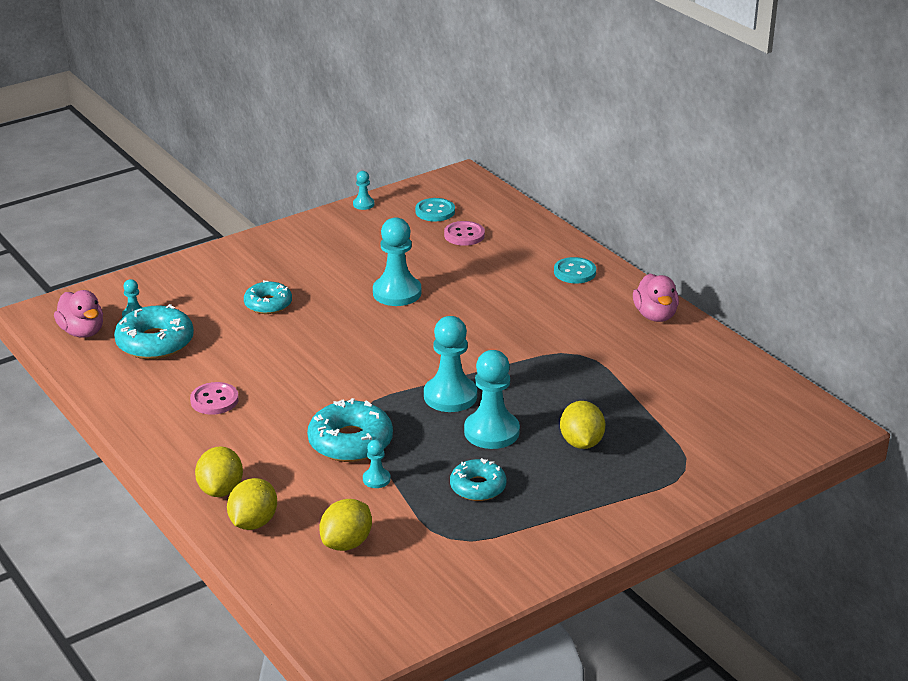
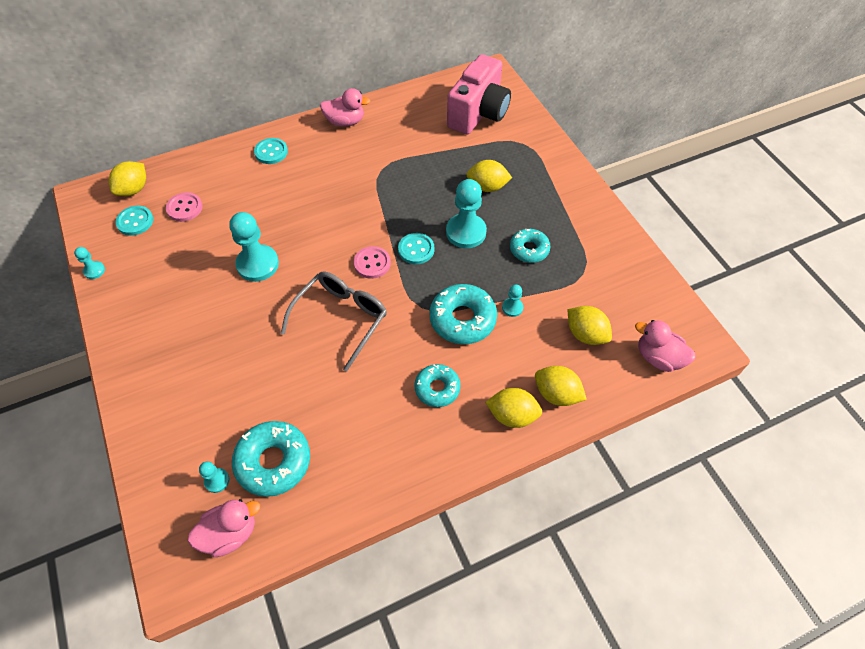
camera: 80 degrees left, 25 degrees up
pink button [190,382,239,415] -> pink button moved to [354,246,391,279]
turquoise donut [244,280,292,314] -> turquoise donut moved to [414,364,461,407]
turquoise pawn [424,316,477,412] -> turquoise button [398,233,434,264]
none -> yellow lemon [109,161,146,196]
none -> grey glasses [281,272,387,371]
none -> pink camera [447,54,511,135]
none -> pink duck [635,320,695,372]

